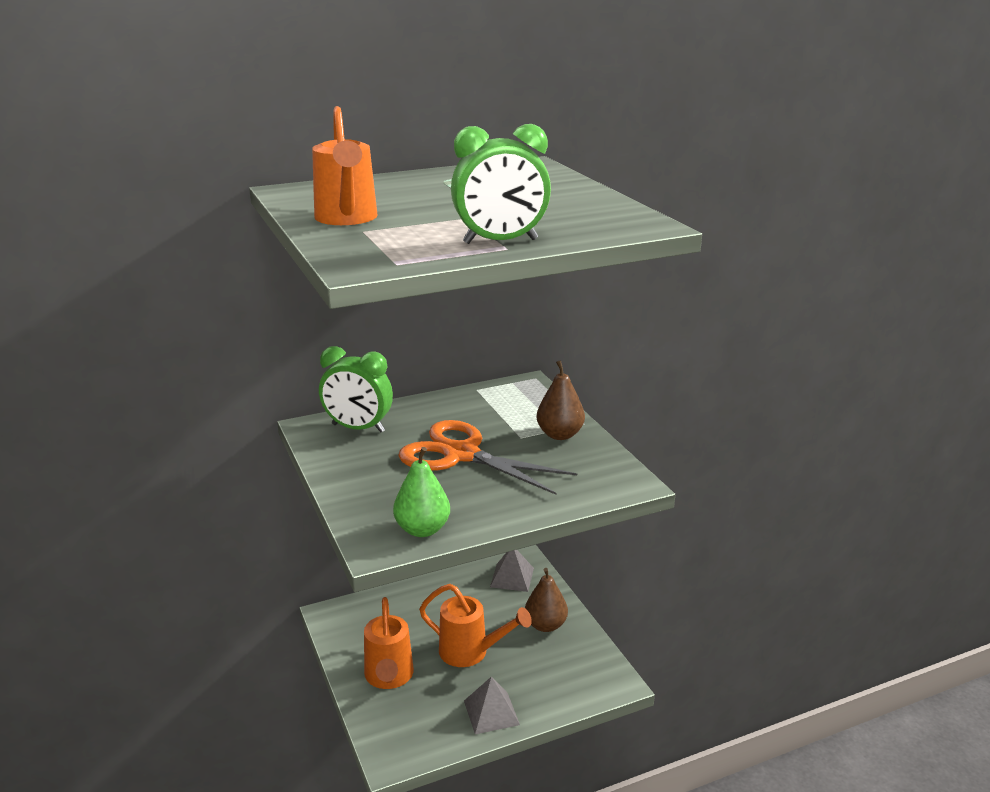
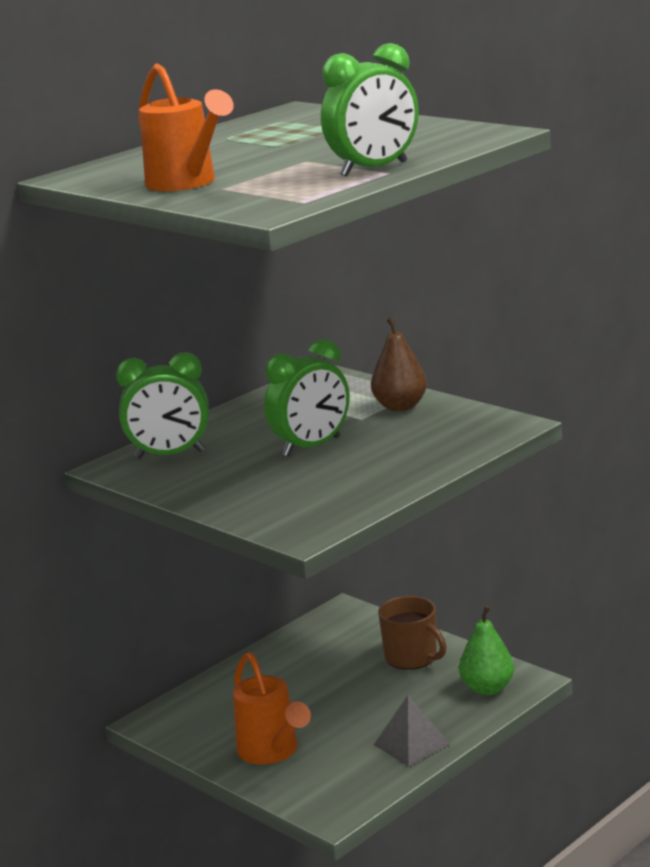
camera: 20 degrees left, 5 degrees down
green pear [393,447,450,537] -> green pear moved to [459,606,514,695]
orange scissors [398,420,577,495] -> green clock [264,339,349,457]
orange watering can [419,584,532,667] -> none
grey pyramid [490,550,534,592] -> none
brown pear [525,568,568,632] -> brown mug [378,596,447,670]

